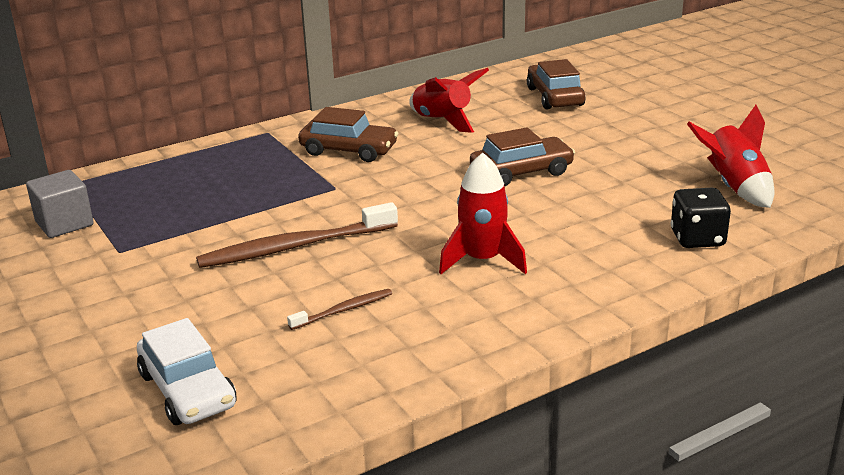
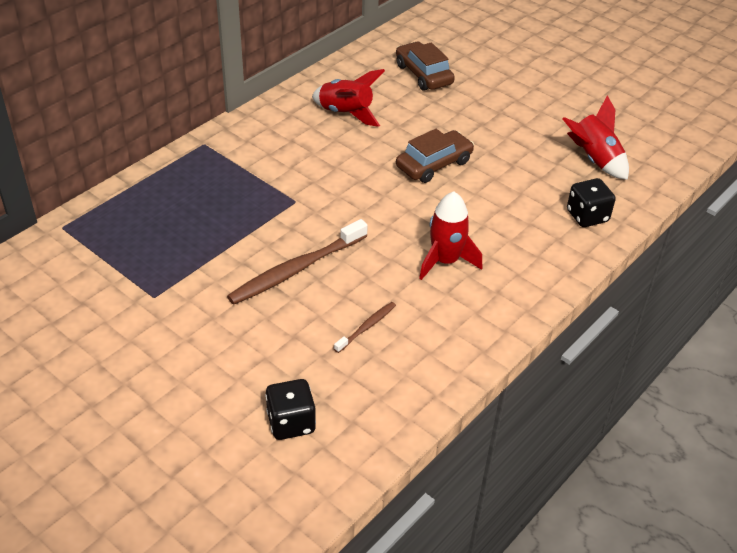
camera: 20 degrees left, 15 degrees up
grey cube [26,170,94,238] -> none
white car [137,318,237,425] -> black dice [265,379,316,440]
brown car [298,107,398,162] -> none

